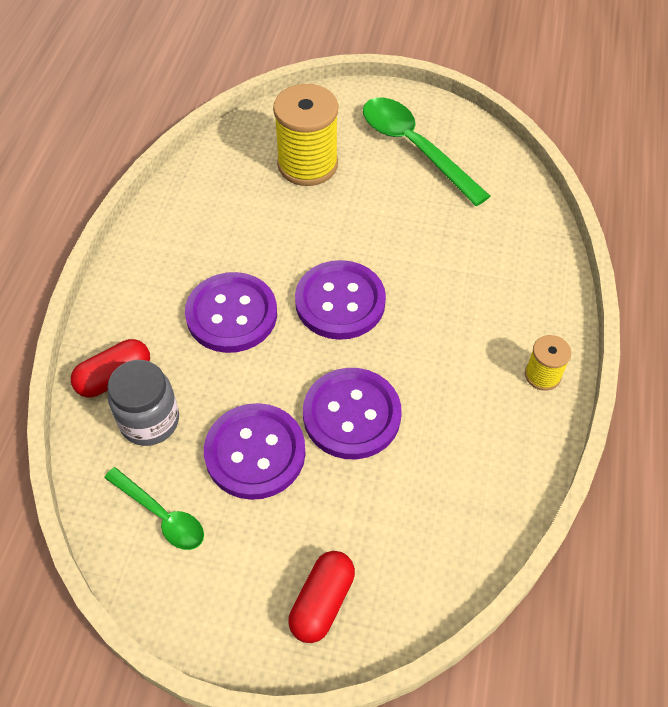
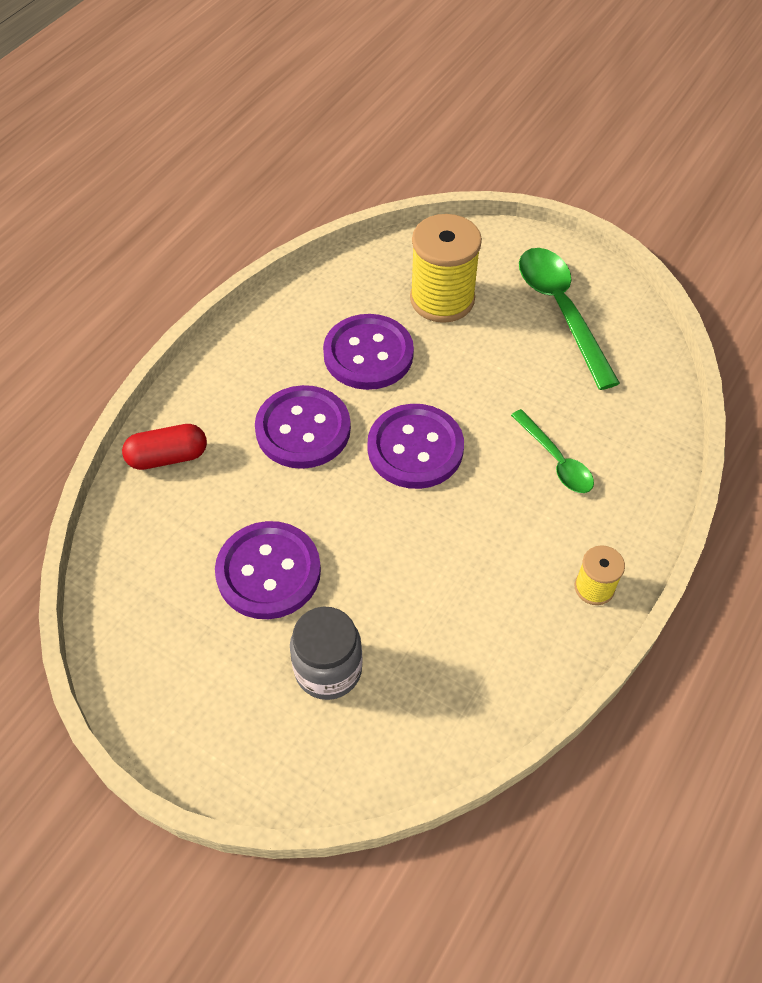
camera: 20 degrees right, 0 degrees up
green spoon [104,467,204,550] -> green spoon moved to [511,409,594,493]
grey jar [107,360,179,446] -> grey jar moved to [290,607,363,700]
red capsule [288,551,355,643] -> none
purple button [303,368,401,459] -> purple button moved to [323,314,414,390]

